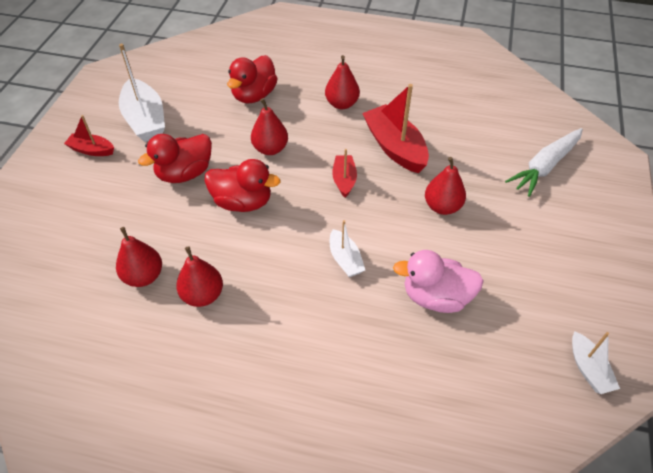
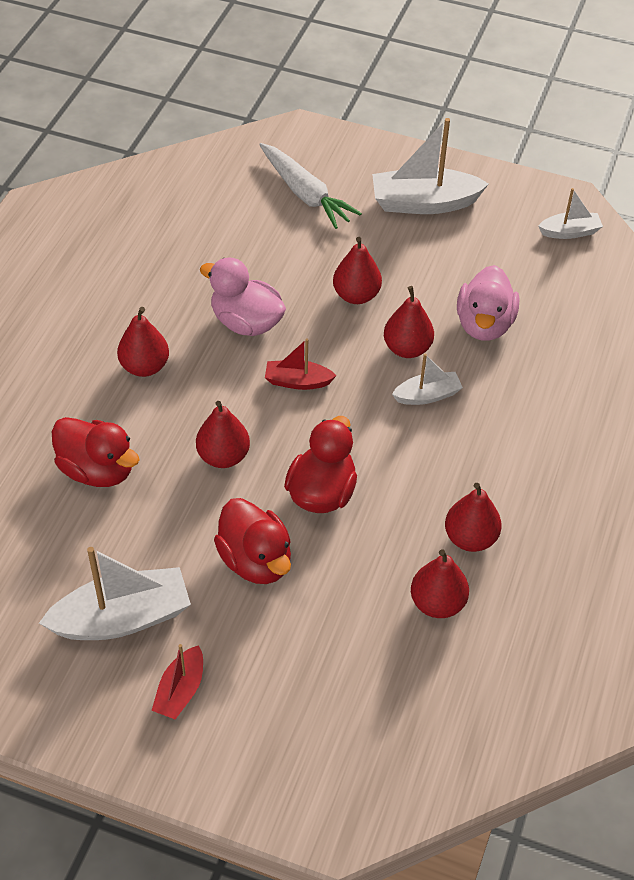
camera: 85 degrees left, 0 degrees up
red boat [362,84,429,173] -> pink duck [200,257,286,336]
none -> white boat [372,118,489,214]
none -> red pear [384,286,434,358]

